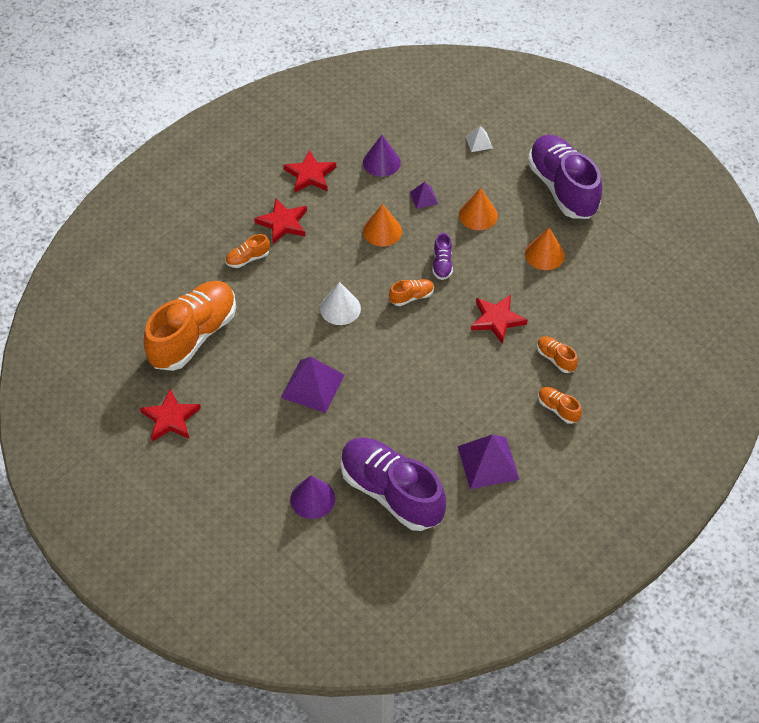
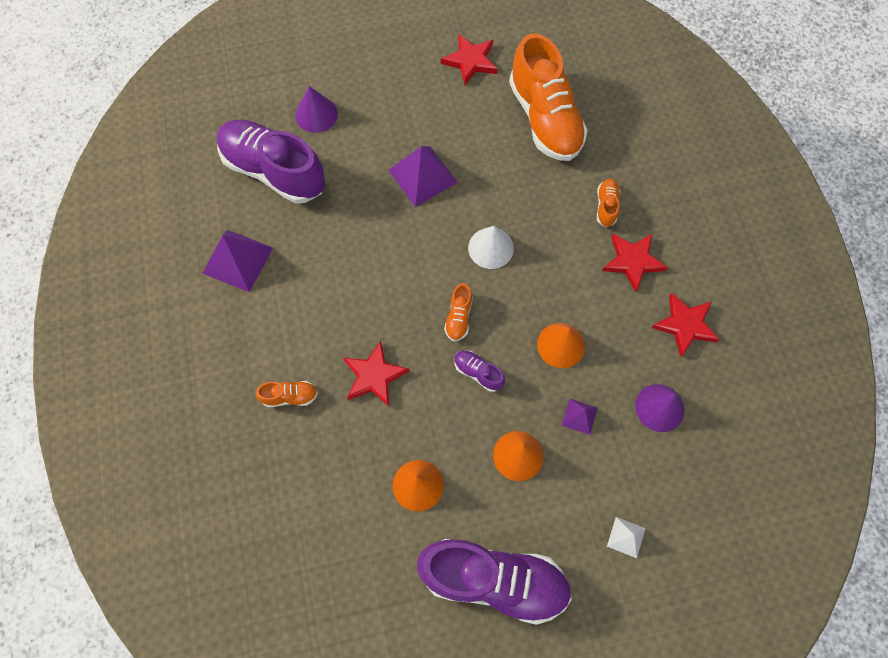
camera: 125 degrees right, 15 degrees up
purple shoe [341,437,446,531] -> purple shoe turned 135 degrees counterclockwise [217,120,325,204]
orange shoe [538,387,582,424] -> none

